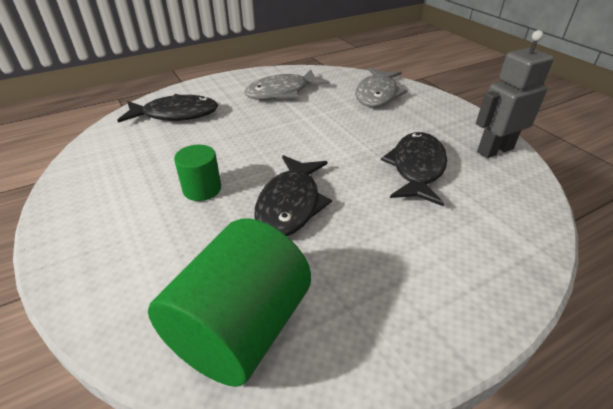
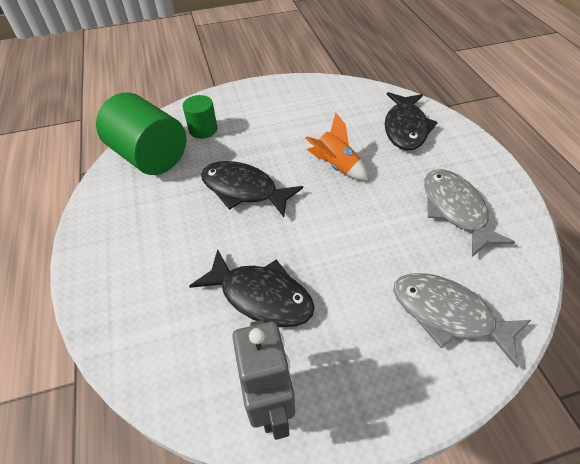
camera: 105 degrees right, 10 degrees up
green cylinder [174,145,221,201] -> green cylinder moved to [183,95,217,139]
none -> orange rocket [305,113,368,181]

